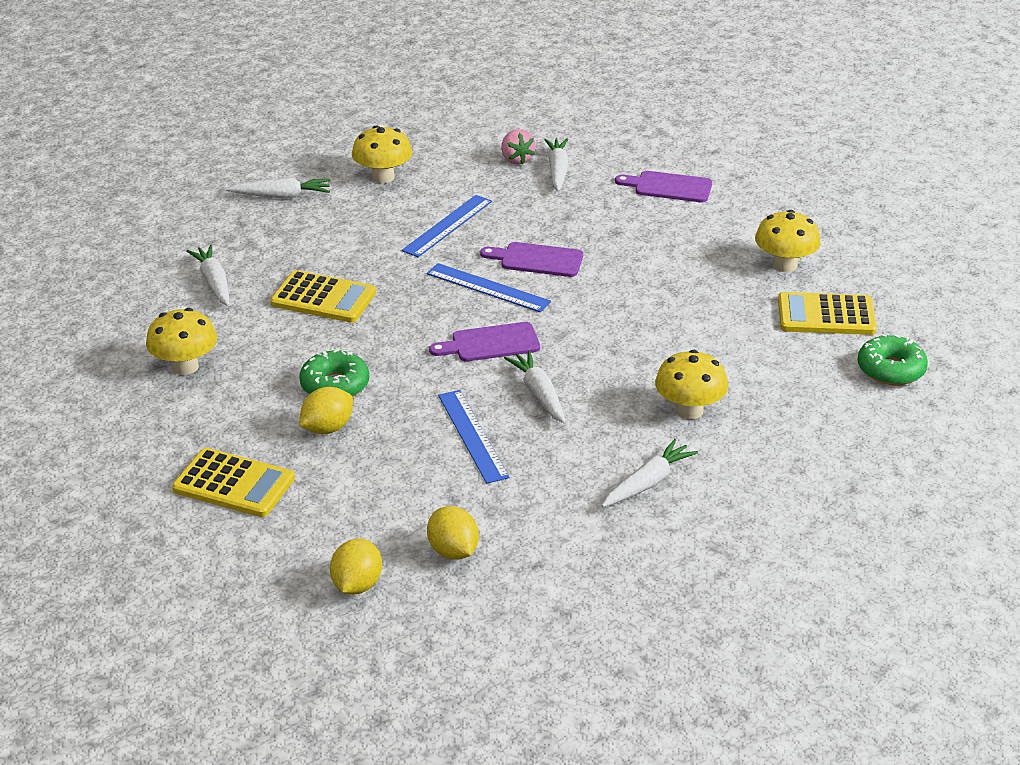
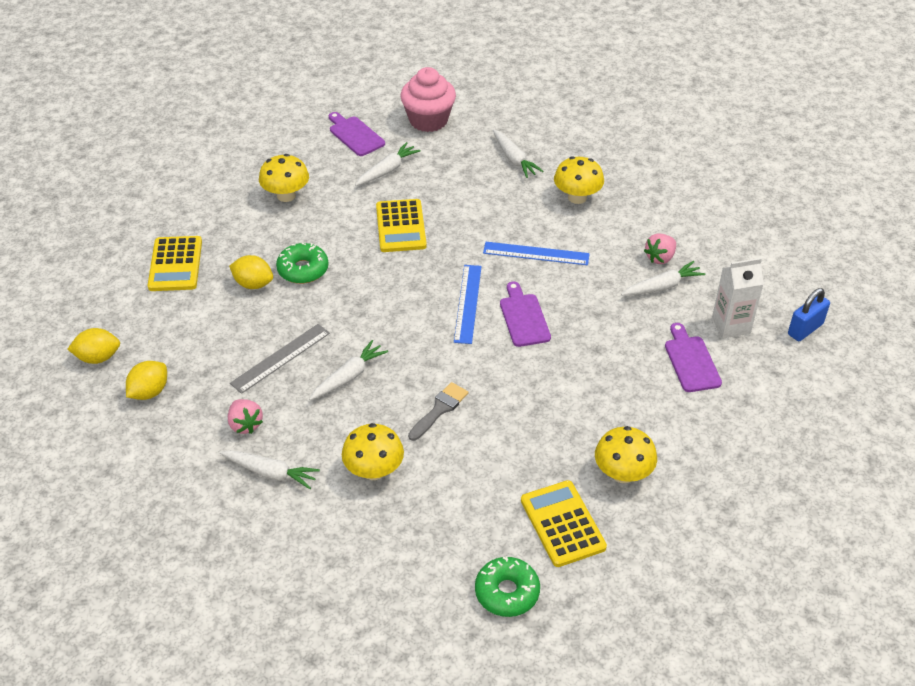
camera: 65 degrees right, 10 degrees up
purple cutting board [429,322,540,361] -> purple cutting board moved to [329,112,385,156]
blue ruler [438,390,510,484] -> grey ruler [230,324,330,394]
none -> pink strawberry [228,399,263,434]
none -> pink cupcake [400,67,456,132]
none -> grey brush [408,382,468,441]
none -> white carton [712,258,764,338]
none -> blue padlock [788,288,830,341]

